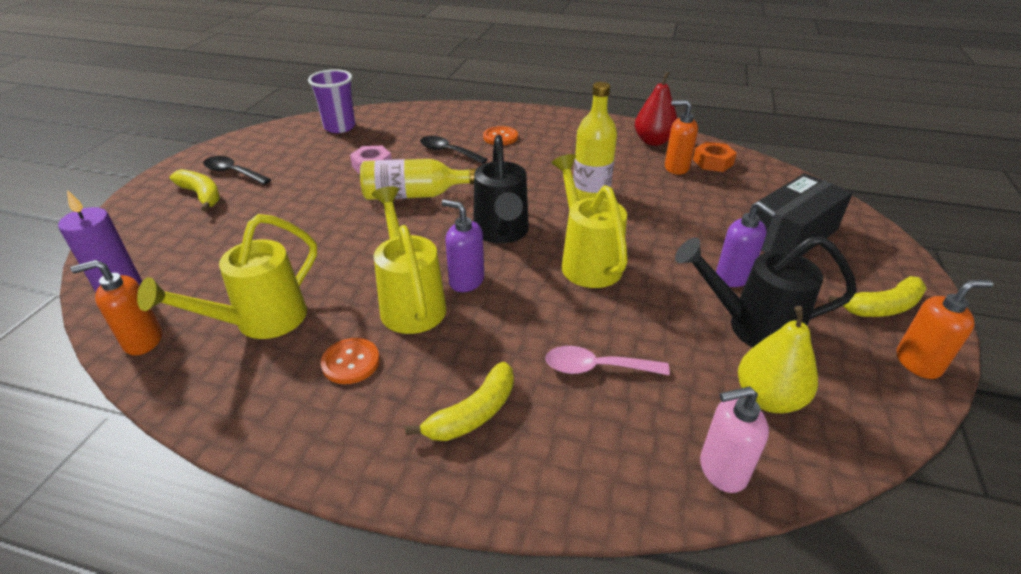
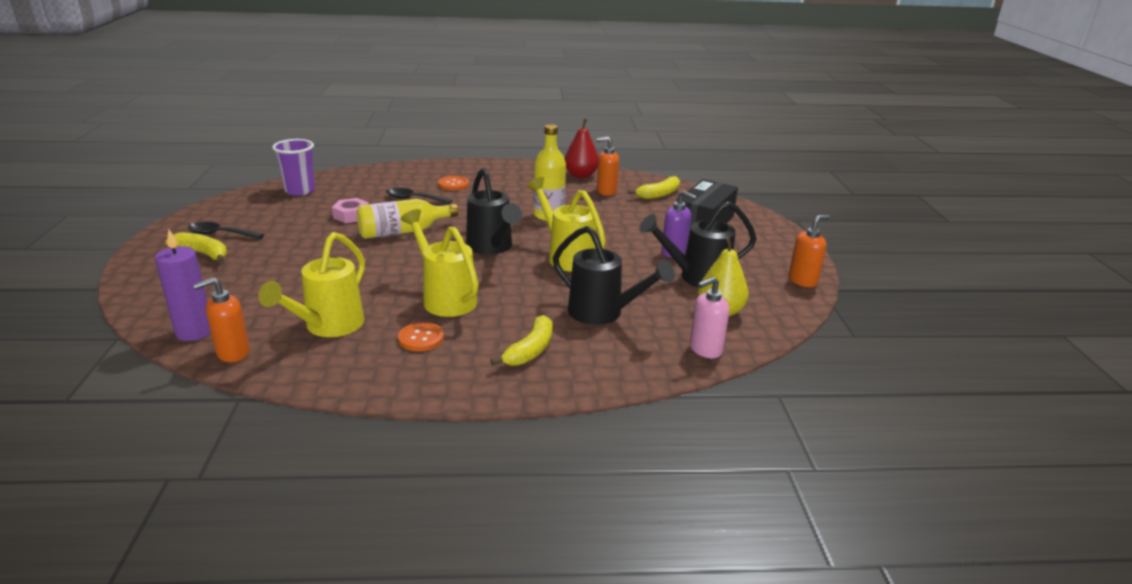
camera: 20 degrees left, 10 degrees down
purple soap dispenser [442,200,484,292] -> none
pink spoon [545,346,670,375] -> black watering can [553,226,675,325]
orange nut [693,142,737,172] -> none
yellow banana [828,276,927,317] -> yellow banana moved to [628,176,680,199]

